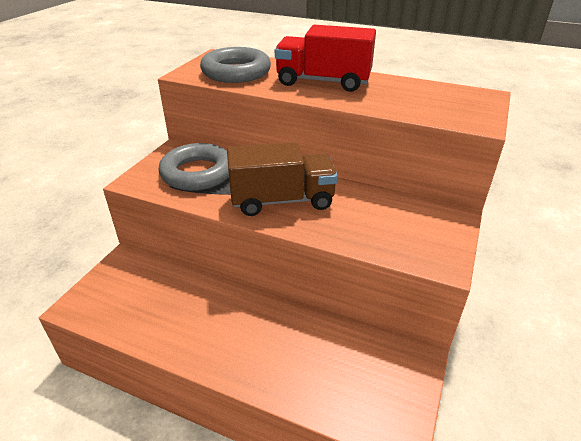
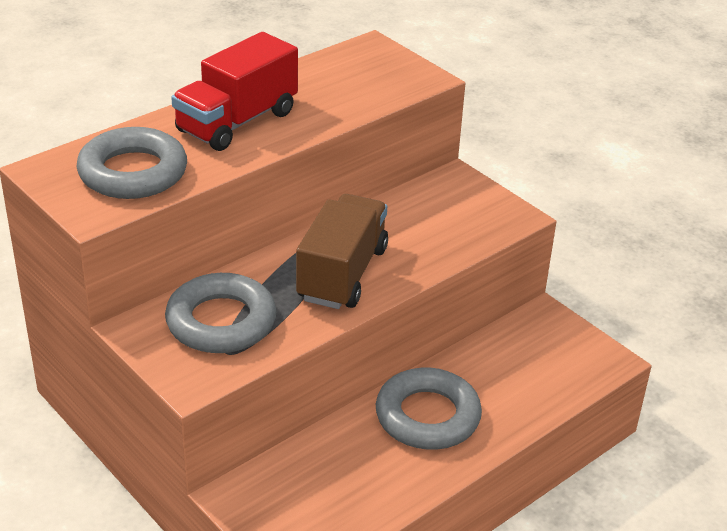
camera: 65 degrees left, 0 degrees up
none -> grey ring [376,368,482,450]

